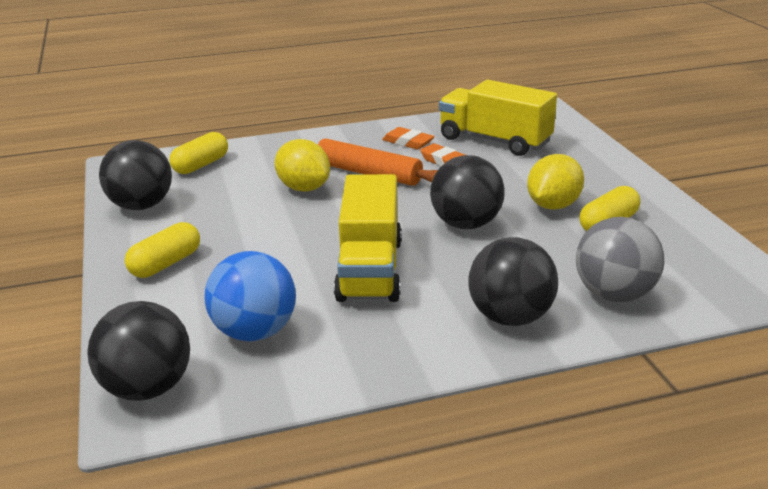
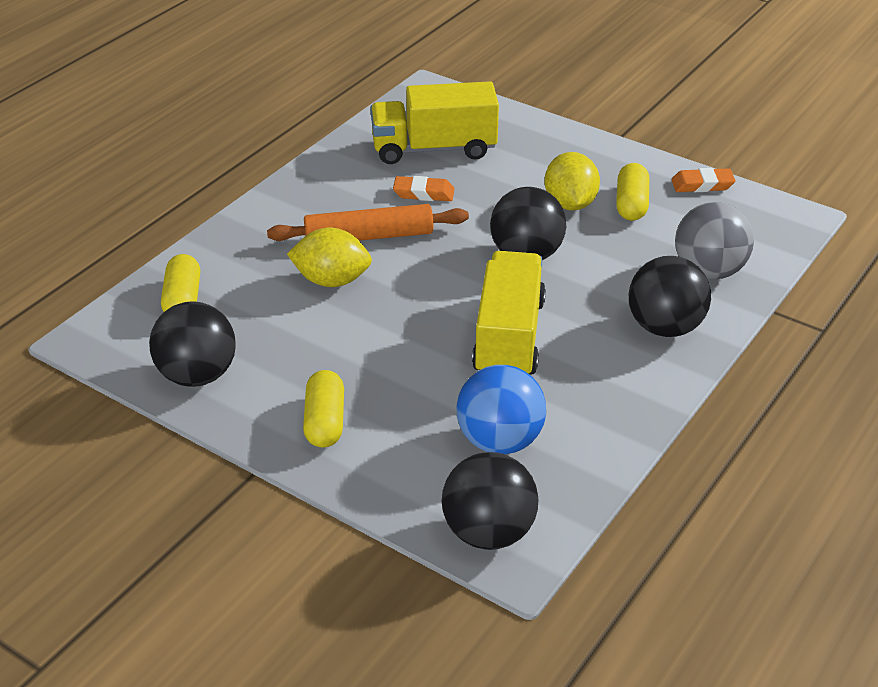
camera: 40 degrees left, 10 degrees up
yellow truck [334,174,402,302] -> yellow truck turned 135 degrees counterclockwise [472,251,546,375]
orange eraser [382,127,435,149] -> orange eraser moved to [671,168,736,192]

